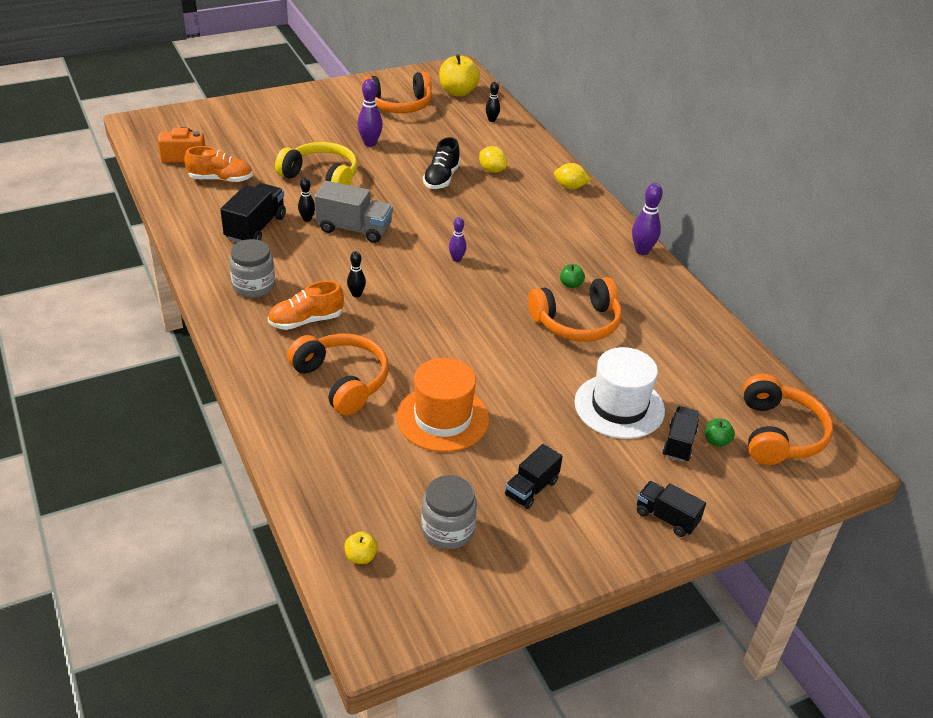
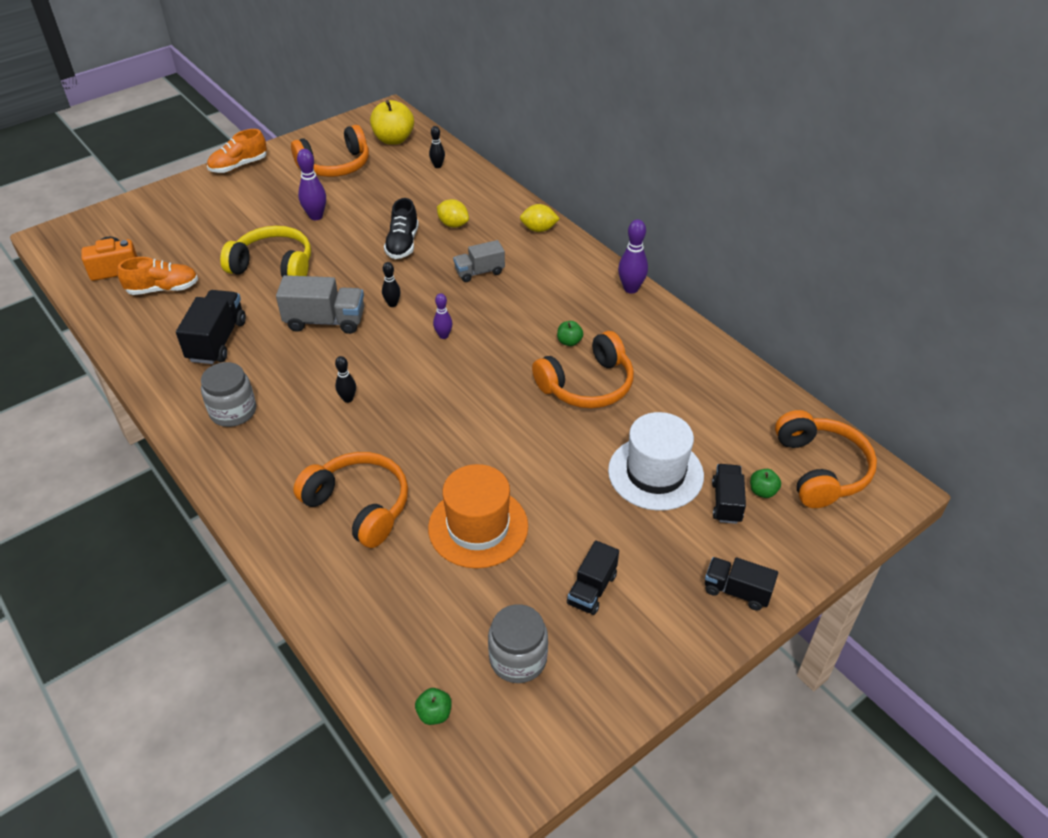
camera: 10 degrees left, 5 degrees up
orange shoe [268,281,344,330] -> orange shoe moved to [207,129,267,173]
black bowling pin [298,178,315,222] -> black bowling pin moved to [382,262,401,307]
yellow apple [344,532,378,564] -> green apple [415,688,452,725]
none -> grey truck [453,240,505,282]

